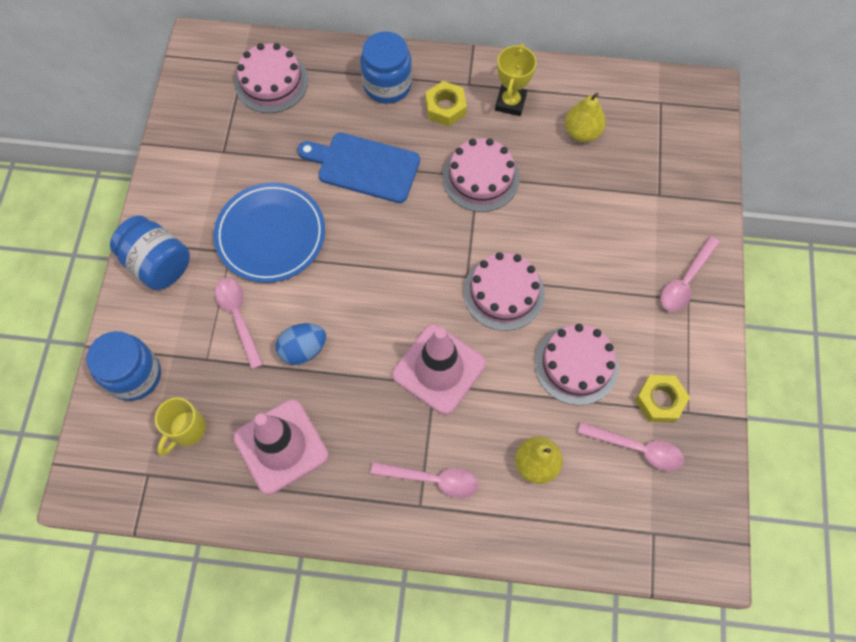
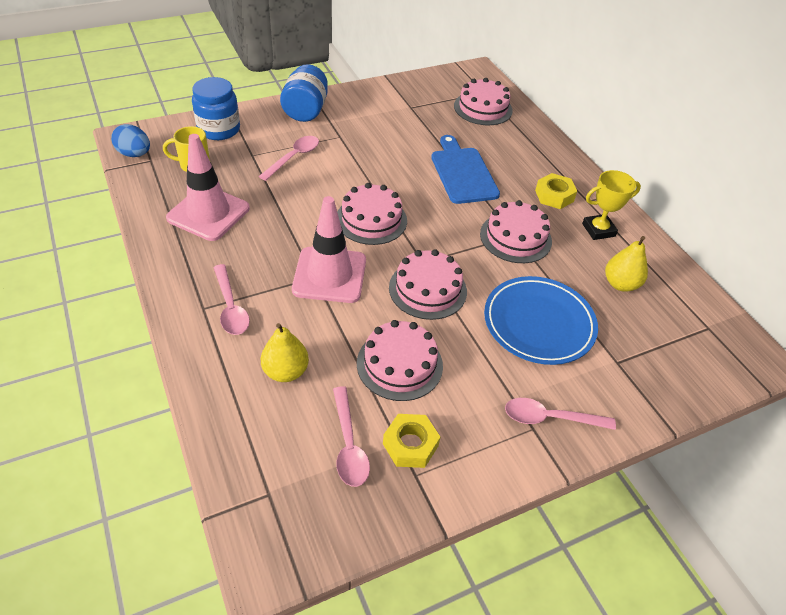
camera: 55 degrees right, 20 degrees down
blue plate [214,182,325,283] -> blue plate moved to [484,276,598,365]
blue egg [276,323,326,365] -> blue egg moved to [111,124,150,157]
blue jar [360,32,412,104] -> none
none -> pink cake [337,183,407,245]

